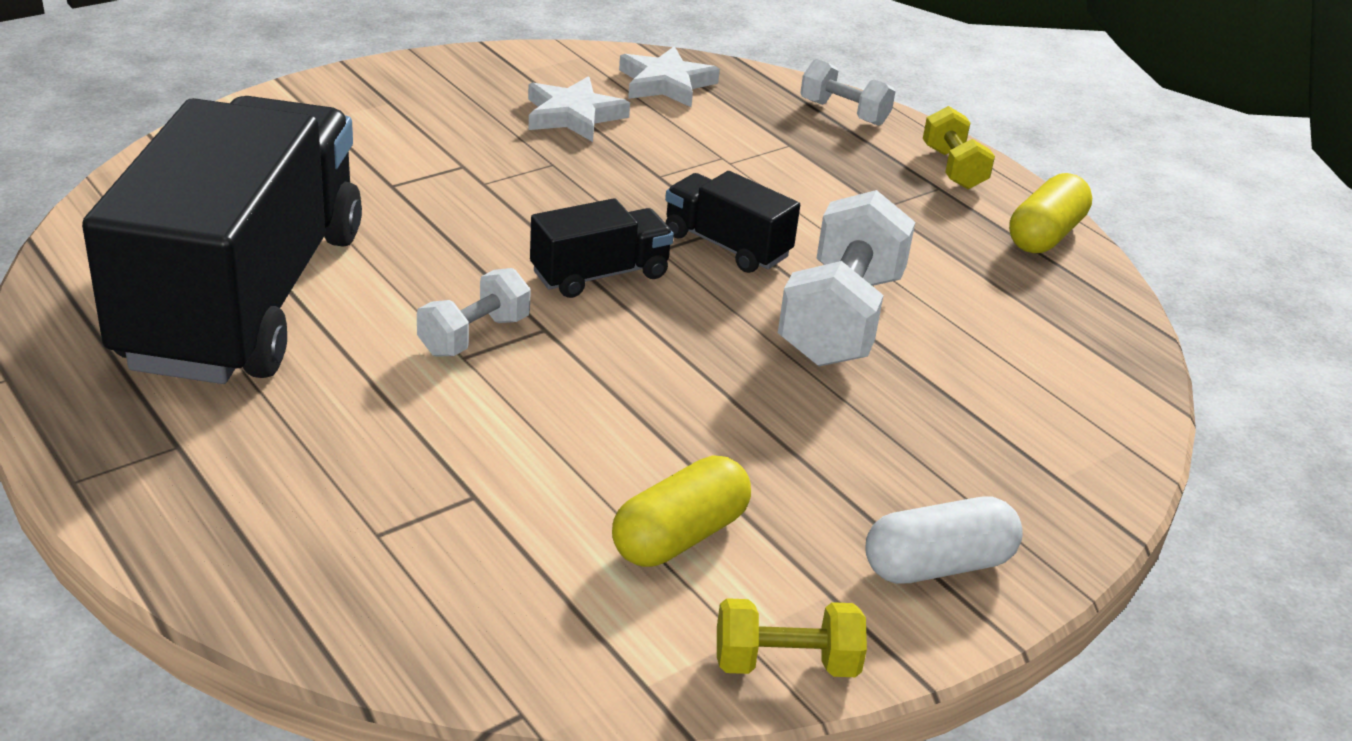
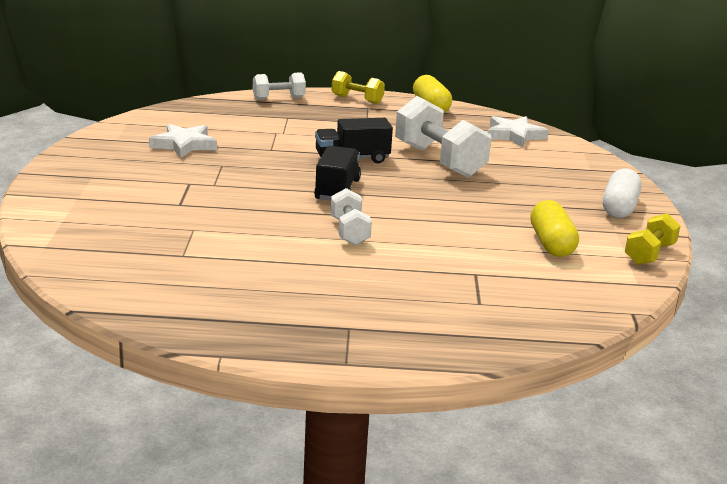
camera: 50 degrees left, 10 degrees down
black truck [82,96,362,384] -> none
white star [619,46,720,107] -> white star moved to [488,116,549,147]

